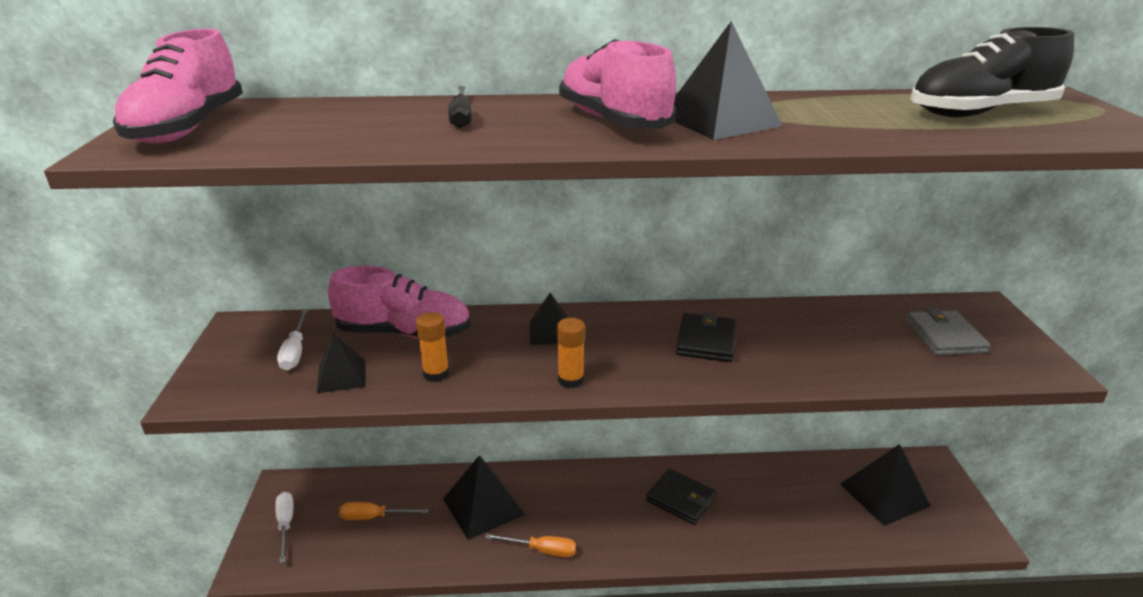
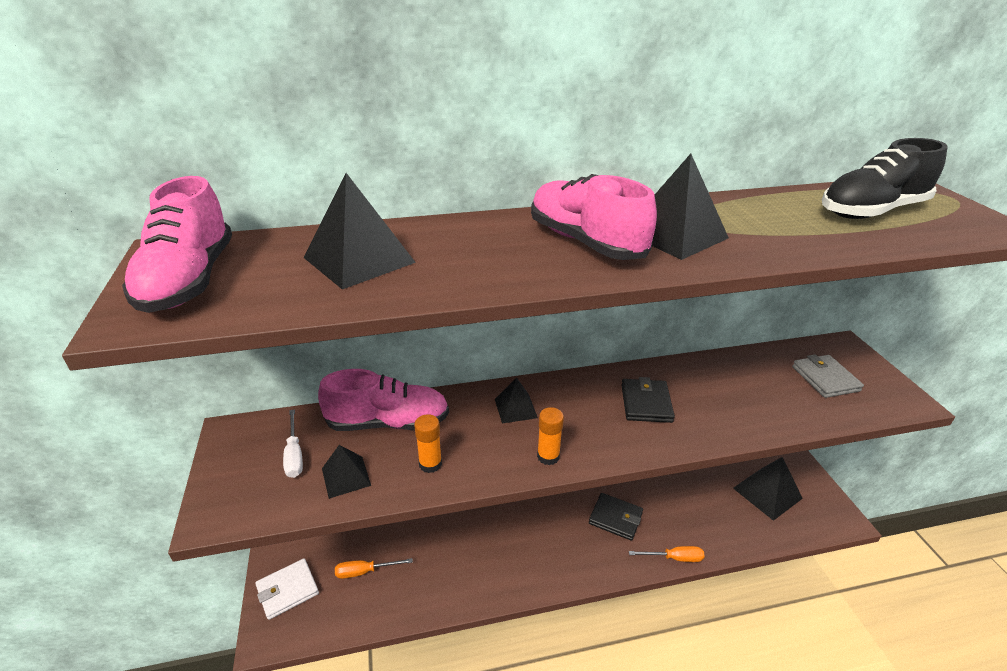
camera: 10 degrees left, 5 degrees up
white screwdriver [275,492,294,563] -> white wallet [255,558,319,620]
black pyramid [443,455,525,540] -> black pyramid moved to [303,173,416,289]
black screwdriver [448,86,472,128] -> none
orange screwdriver [485,534,576,557] -> orange screwdriver moved to [629,546,705,562]

